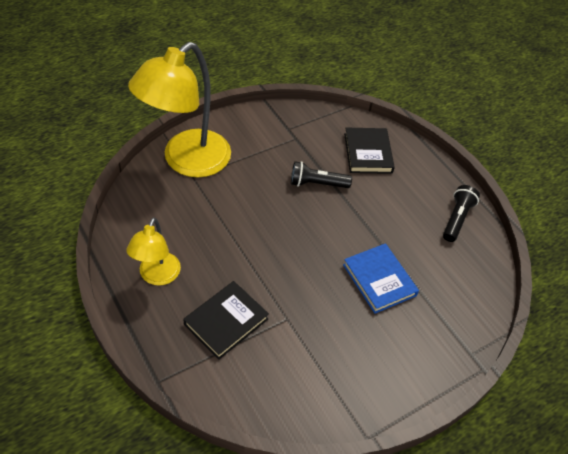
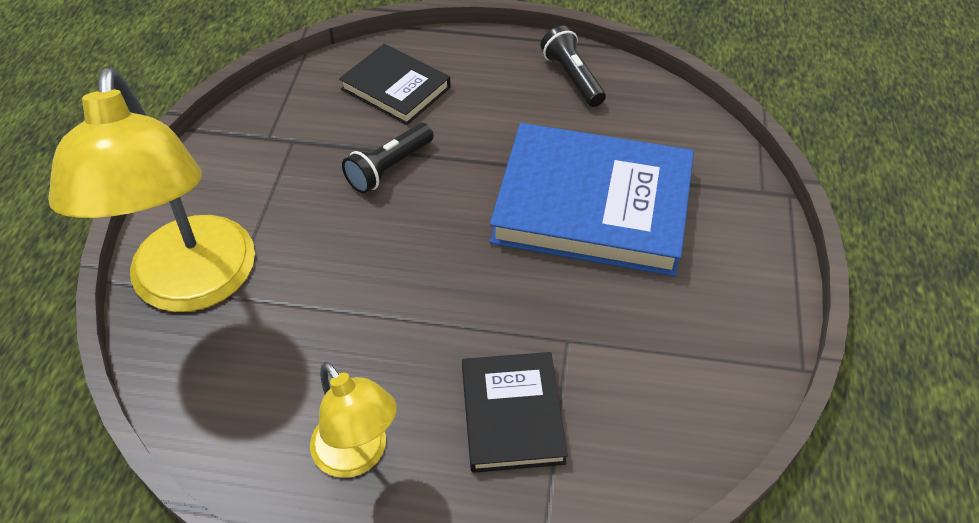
camera: 45 degrees left, 0 degrees up
blue book [343,243,419,314] -> blue book [490,123,694,276], size x1.85

